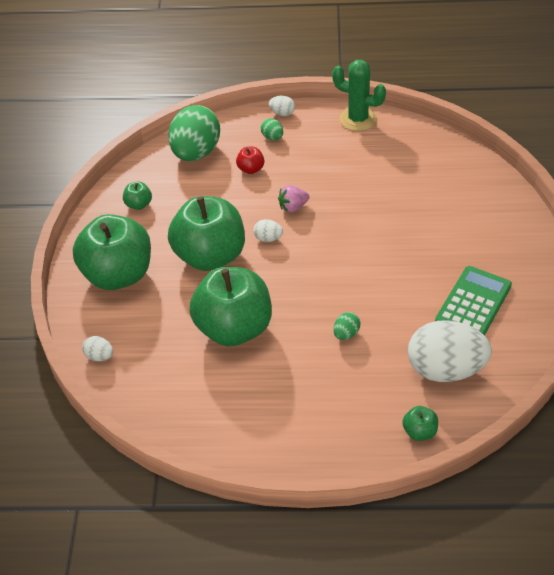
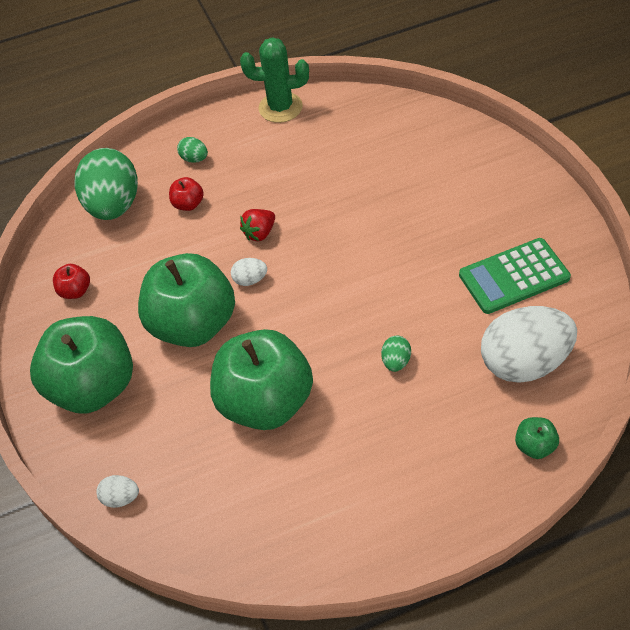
camera: 20 degrees left, 5 degrees up
green apple [123,181,152,210] -> red apple [53,264,90,299]
white egg [269,96,295,116] -> none
pink strawberry [278,185,309,213] -> red strawberry [240,209,275,241]
green calculator [435,266,512,336] -> green calculator turned 120 degrees counterclockwise [459,238,571,314]

